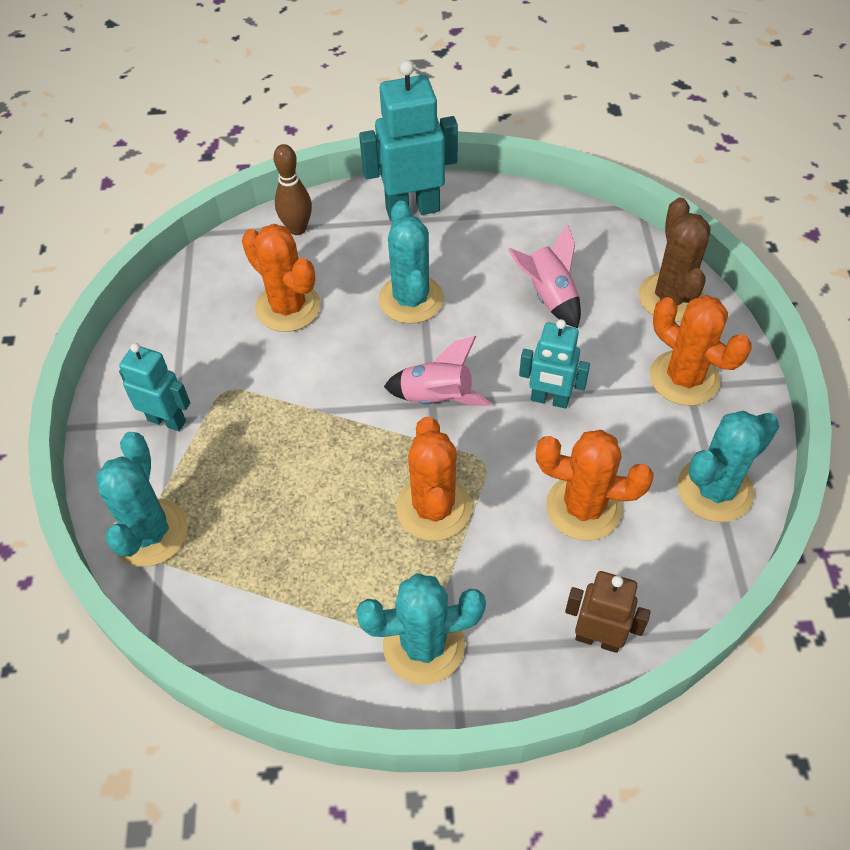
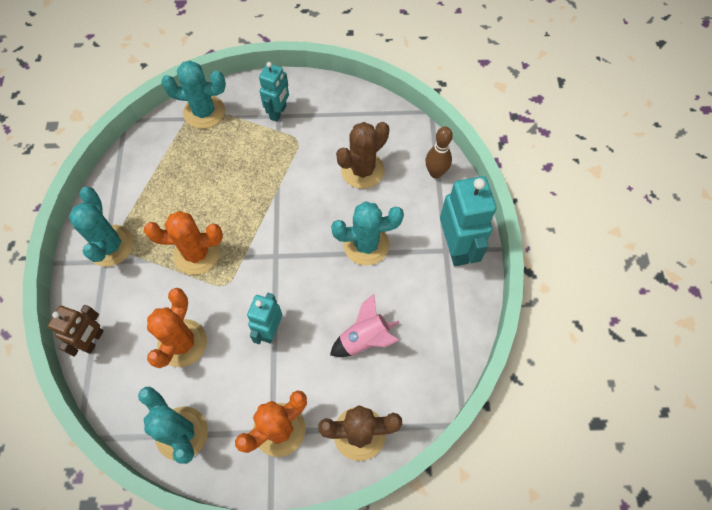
camera: 90 degrees right, 10 degrees up
orange cactus [242,224,321,332] -> brown cactus [336,122,389,189]
pink rocket [384,336,491,406] -> none

